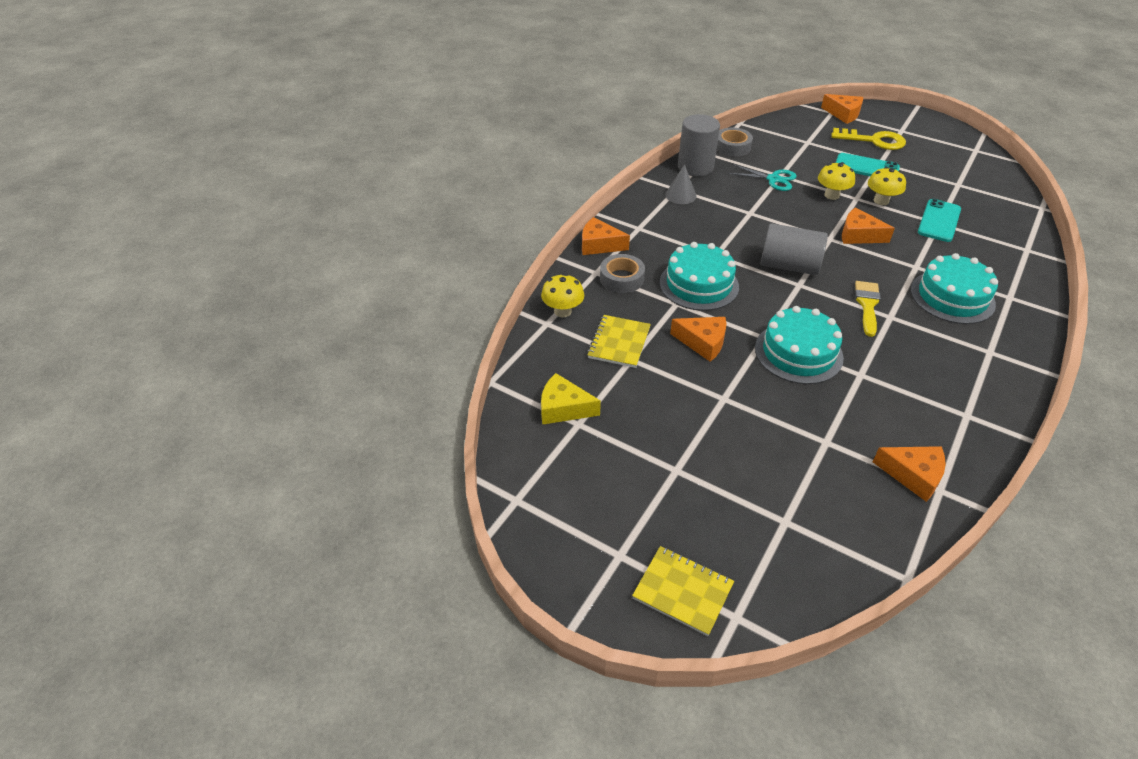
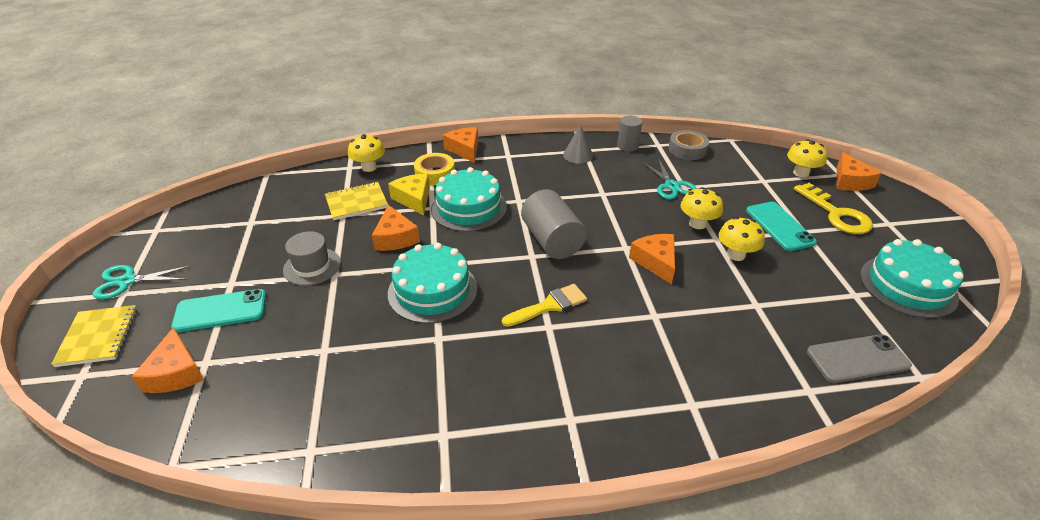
camera: 50 degrees right, 5 degrees down
yellow cheese [541,373,601,425] -> yellow cheese moved to [388,174,430,215]
grey tape [600,254,645,293] -> yellow tape [414,153,455,185]
grey cylinder [678,114,720,177] -> grey cylinder [617,116,642,152], size x0.60
orange cheese [873,446,946,502] -> orange cheese moved to [131,327,204,393]
turquoise cake [911,253,998,324] -> turquoise cake moved to [860,239,964,318]
turquoise phone [918,199,961,242] -> turquoise phone moved to [171,289,266,332]
none -> turquoise scissors [93,265,191,299]
none -> grey hat [283,231,341,286]
none -> yellow mushroom [787,139,827,178]
none -> grey phone [807,334,912,383]

